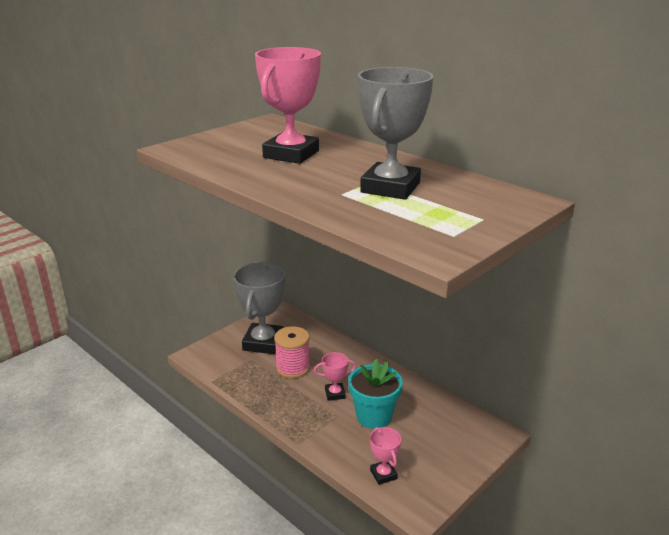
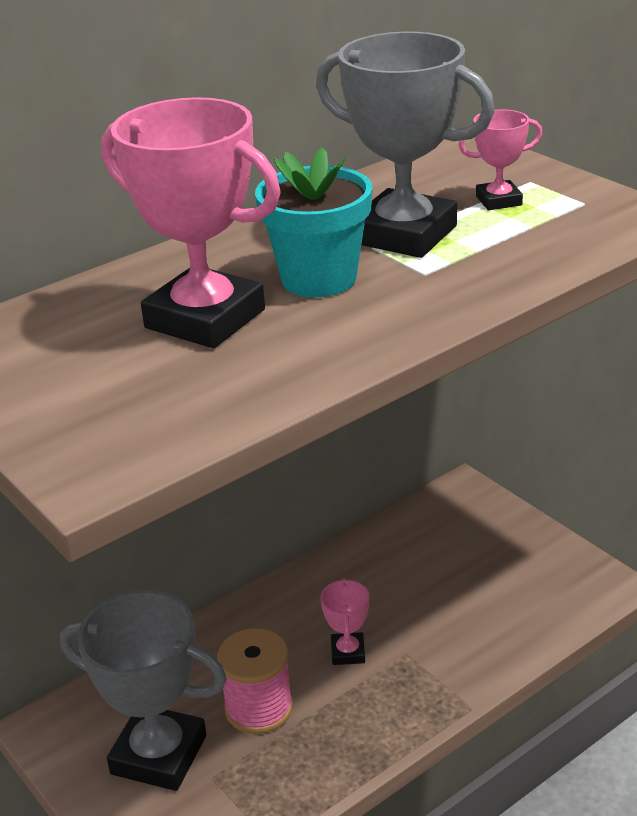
camera: 80 degrees left, 5 degrees up
turquoise flower pot [348,359,403,429] -> turquoise flower pot moved to [255,148,372,297]
pink trophy [370,427,401,485] -> pink trophy moved to [459,109,543,210]

